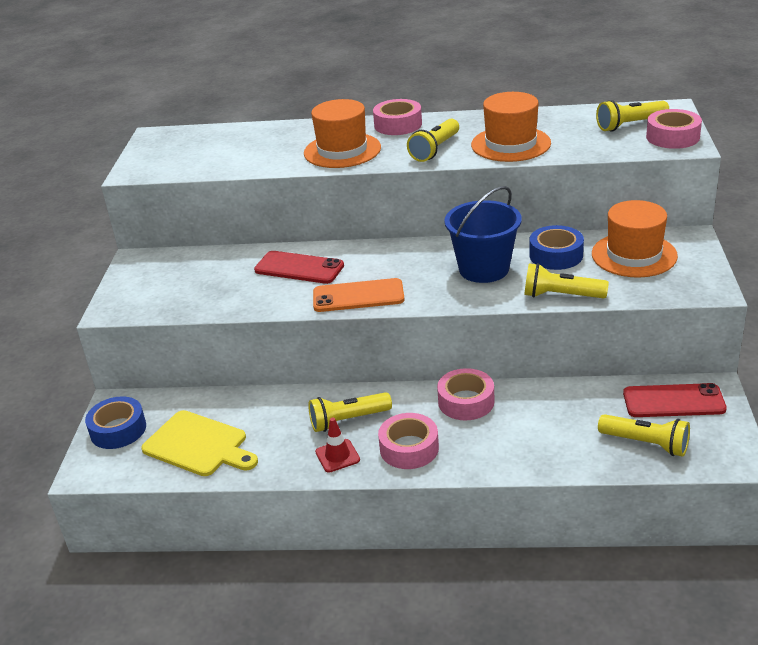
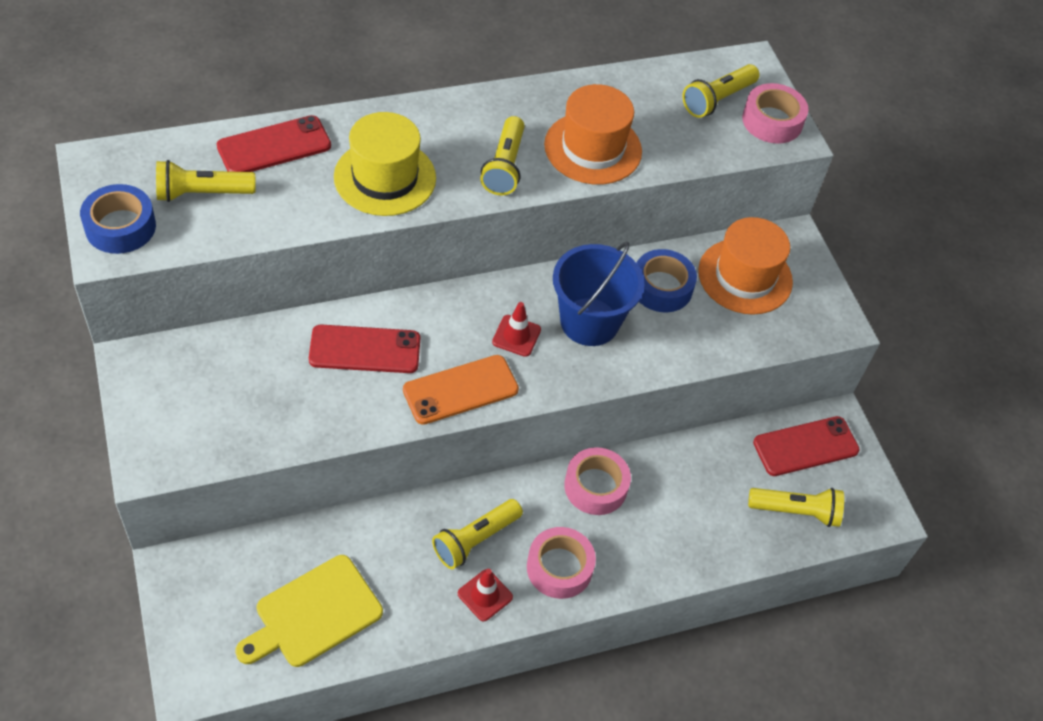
camera: 30 degrees left, 20 degrees up
blue tape [85,396,146,449] -> blue tape moved to [80,184,156,254]
yellow cutting board [141,410,258,476] -> yellow cutting board turned 135 degrees clockwise [235,555,383,667]
orange hat [304,99,381,168] -> yellow hat [334,112,436,216]
pink tape [373,99,422,135] -> none
yellow flashlight [524,263,609,298] -> yellow flashlight moved to [156,160,255,202]
none -> red phone [217,115,331,172]
none -> red traffic cone [492,302,541,357]

